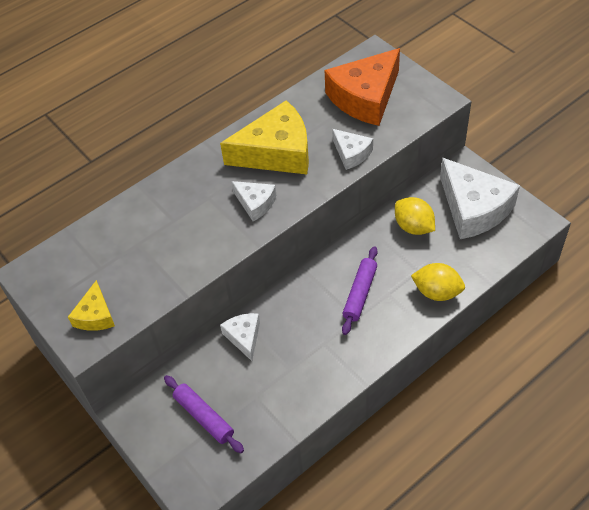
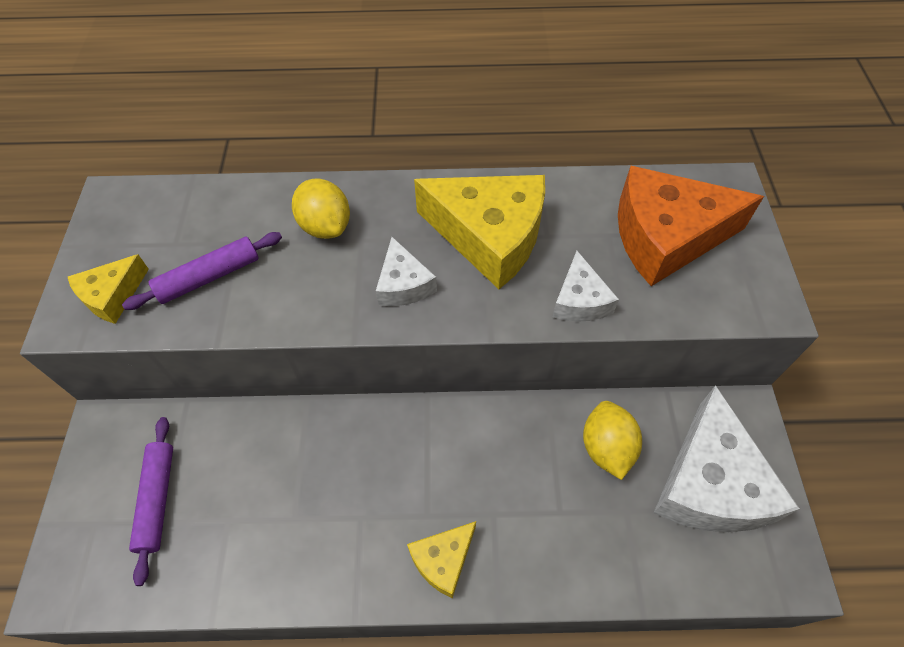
camera: 35 degrees right, 5 degrees up
white cheese [220,313,260,361] -> none
purple rolling pin [342,246,378,335] -> purple rolling pin moved to [122,232,282,310]
yellow lemon [411,263,465,301] -> yellow lemon moved to [292,179,350,239]
none -> yellow cheese [407,521,476,599]

